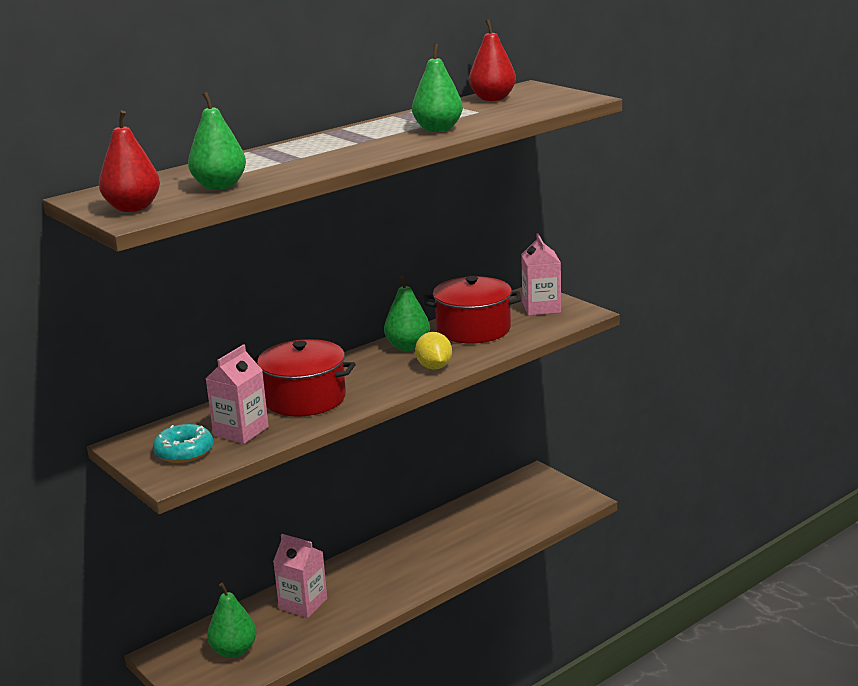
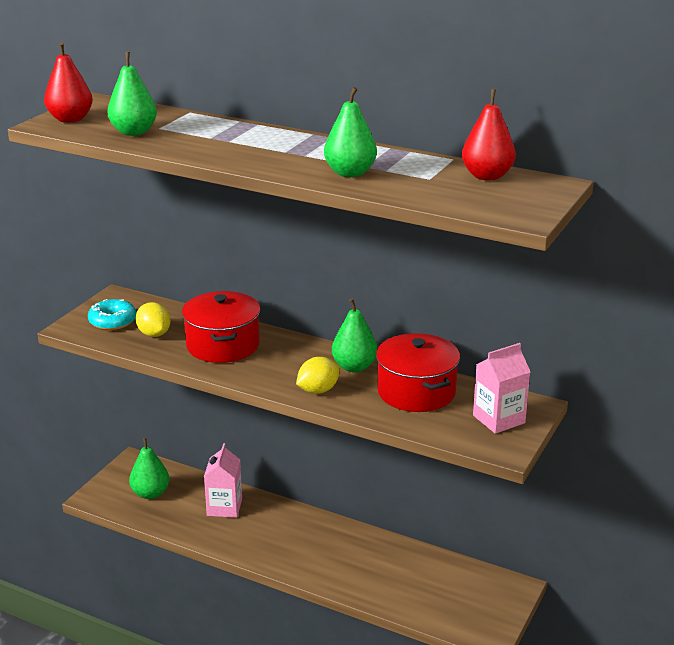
camera: 65 degrees right, 5 degrees up
pink carton [206,344,269,444] -> yellow lemon [136,302,171,337]

